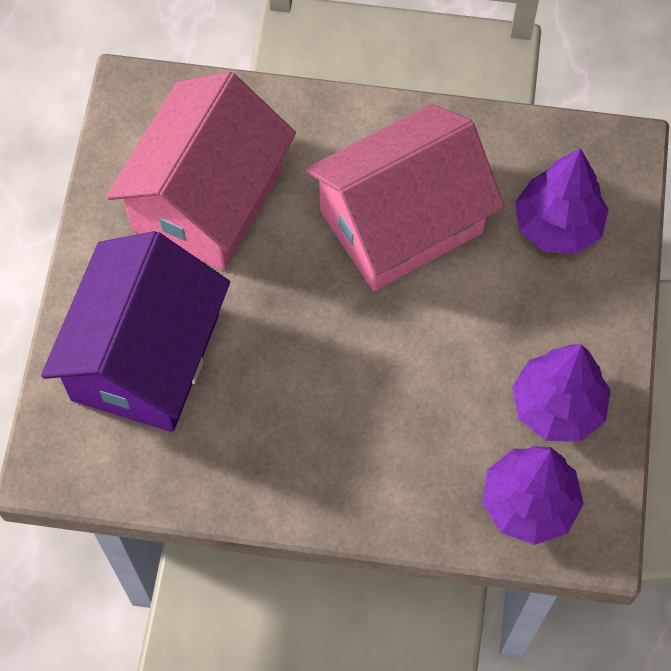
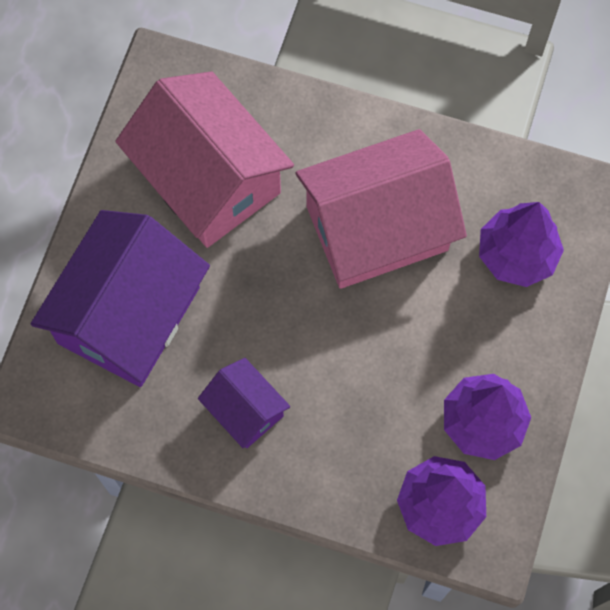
camera: 10 degrees right, 5 degrees up
pink house [106,72,296,271] -> pink house turned 75 degrees counterclockwise [115,71,294,248]
none -> purple house [198,358,290,448]

